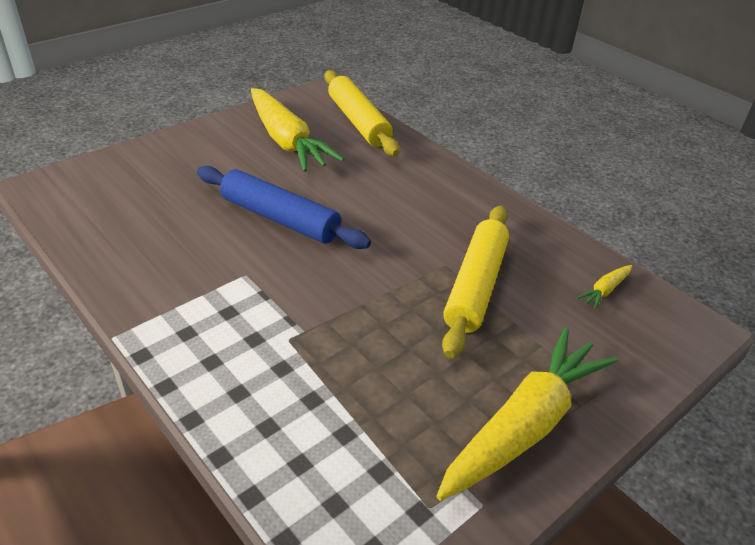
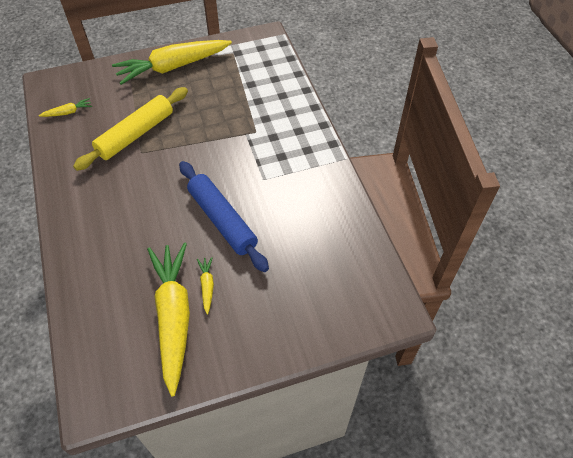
camera: 155 degrees left, 15 degrees up
yellow rolling pin [324,70,400,156] -> none
none -> yellow carrot [197,257,214,314]

